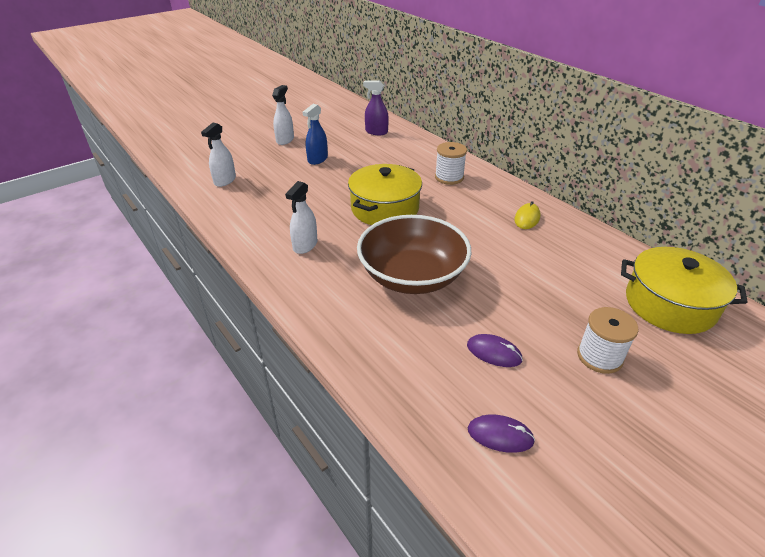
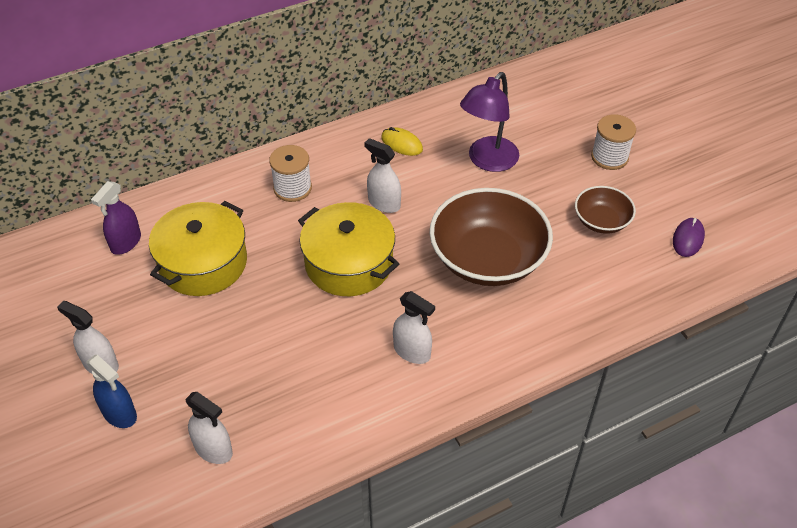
camera: 80 degrees left, 10 degrees up
blue spray bottle [303,104,328,165] -> blue spray bottle moved to [87,355,137,428]
purple mouse [467,334,523,367] -> brown bowl [575,186,636,234]
yellow pot [621,247,748,334] -> yellow pot moved to [149,201,247,296]
none -> white spray bottle [364,138,401,213]
none -> purple lamp [460,72,519,172]

